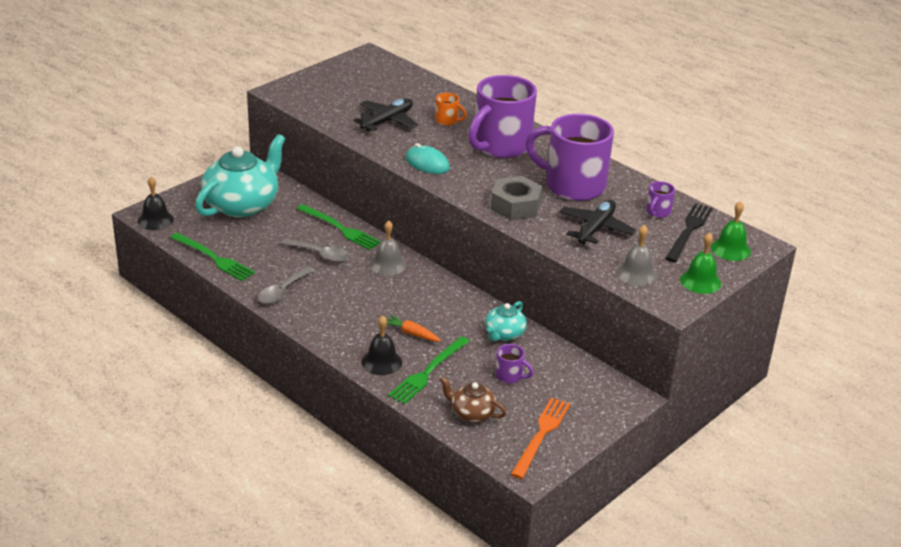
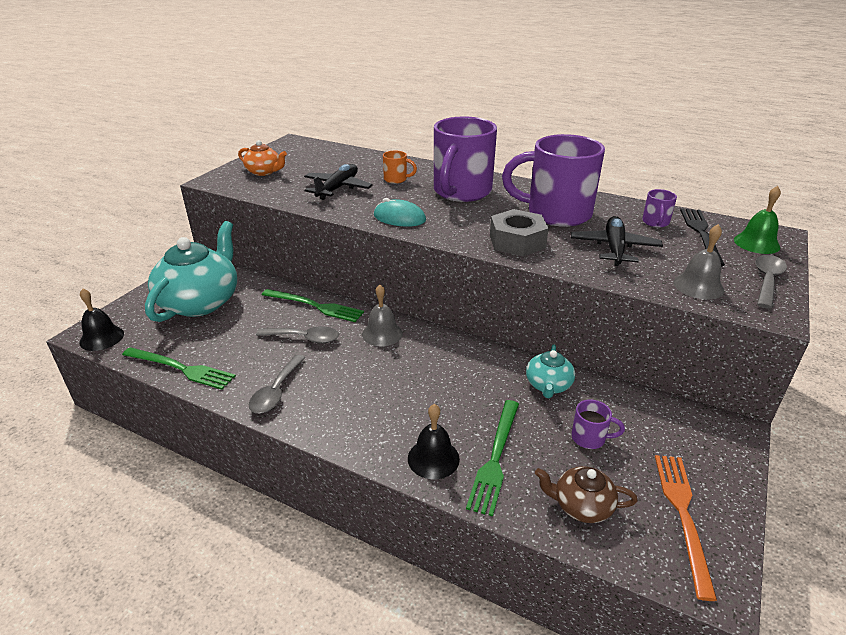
camera: 15 degrees left, 0 degrees up
orange carrot [386,314,441,341] -> none
green bell [680,232,721,294] -> grey spoon [755,255,787,309]
none -> orange teapot [238,140,287,176]

